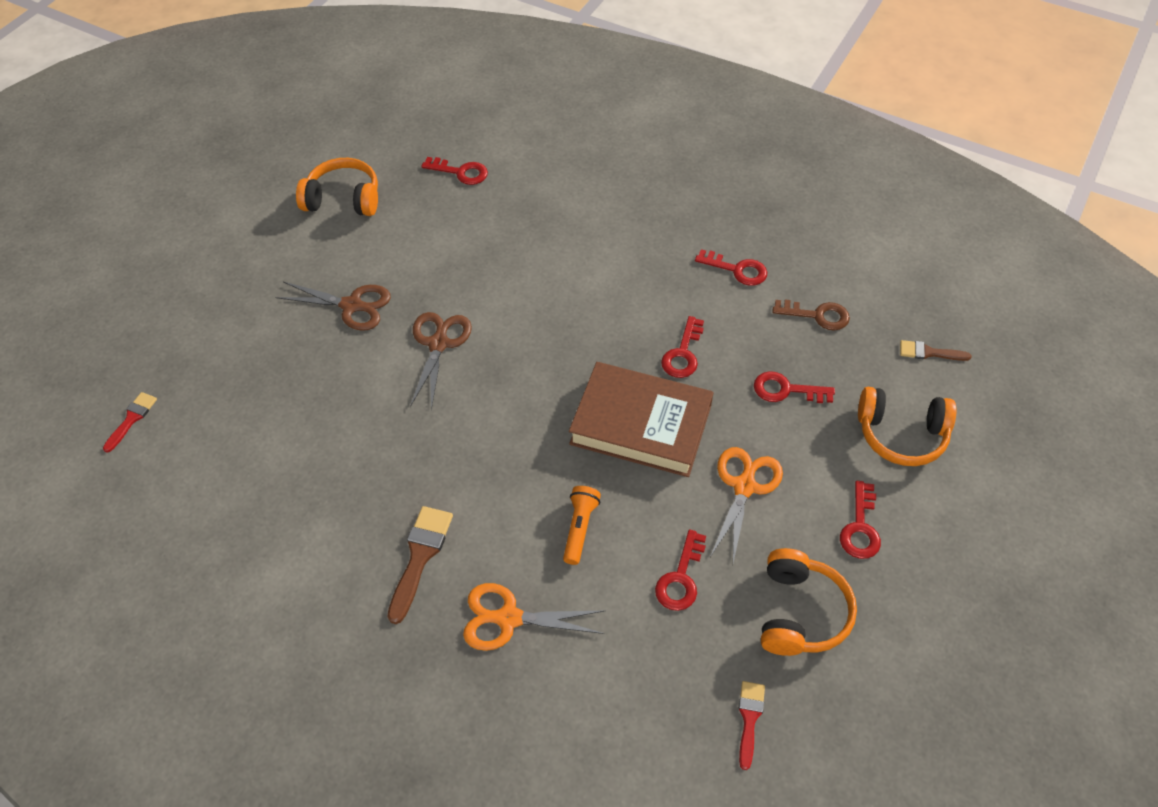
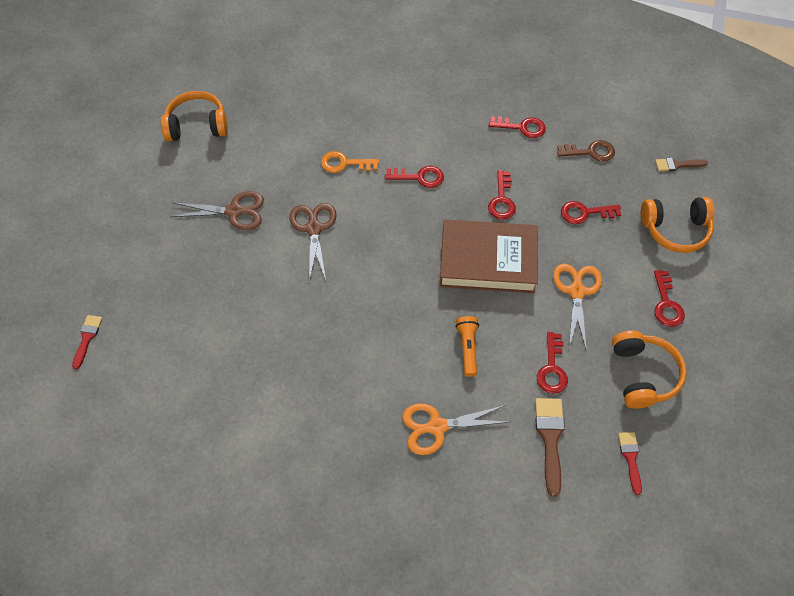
camera: 15 degrees left, 5 degrees up
brown brush [387,506,453,624] -> brown brush moved to [535,398,565,497]
red key [421,157,488,185] -> red key moved to [385,166,444,188]
none -> orange key [321,151,379,173]

